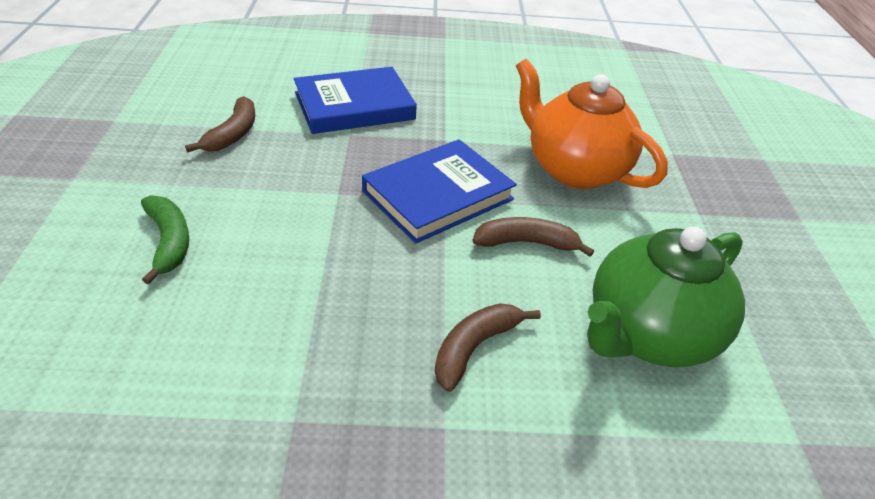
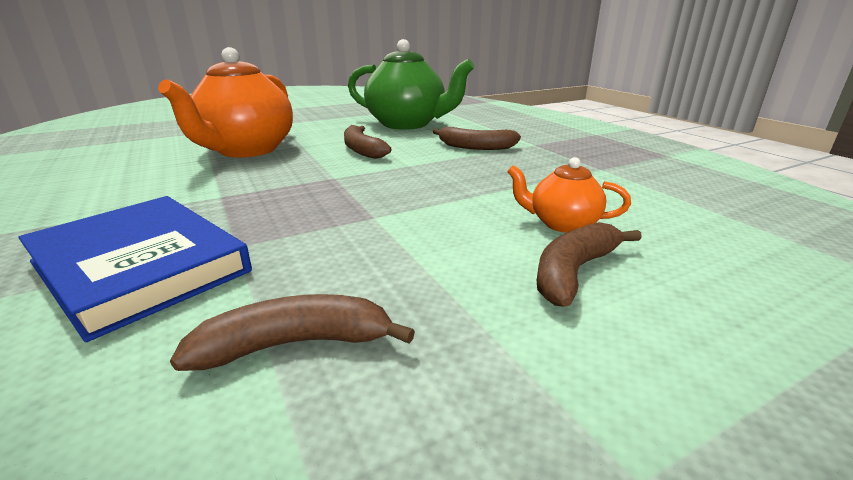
camera: 115 degrees left, 15 degrees down
green banana [141,195,189,285] -> brown banana [537,222,642,307]
blue book [362,139,517,244] -> none
none -> orange teapot [507,157,631,233]

